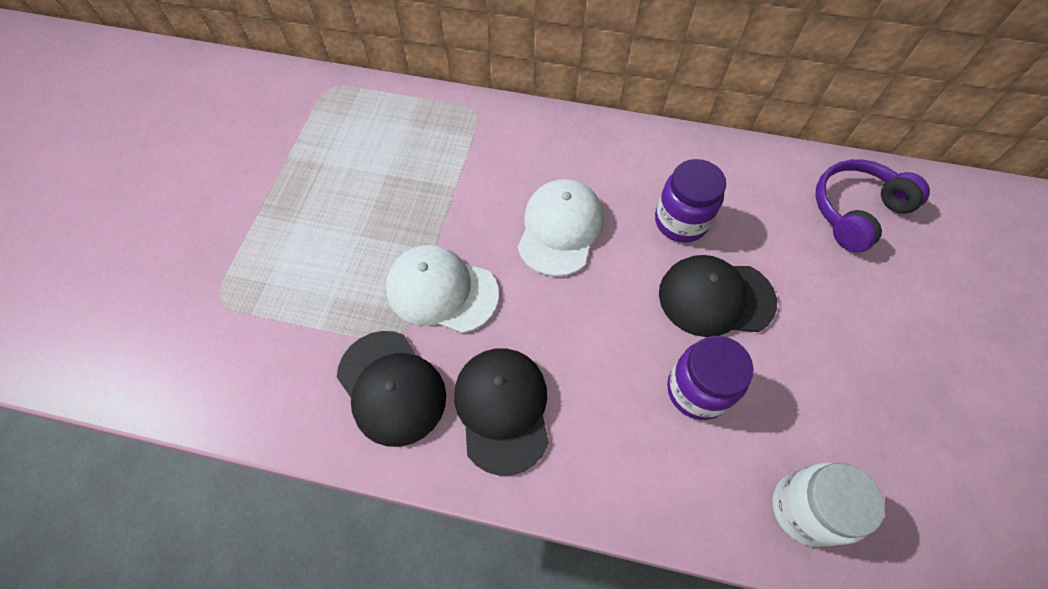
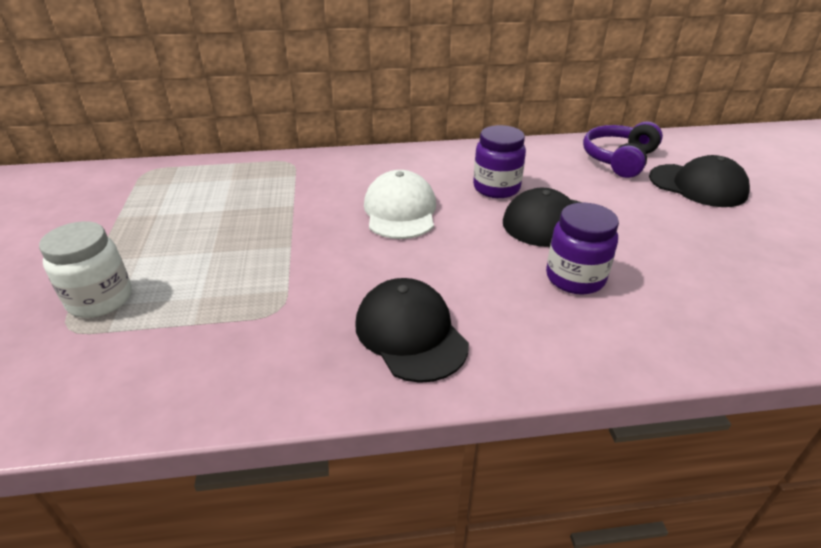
camera: 20 degrees left, 25 degrees down
black cap [337,331,446,447] -> black cap moved to [649,155,750,207]
white cap [386,245,499,333] -> none
white jar [772,462,885,547] -> white jar moved to [39,221,132,318]

